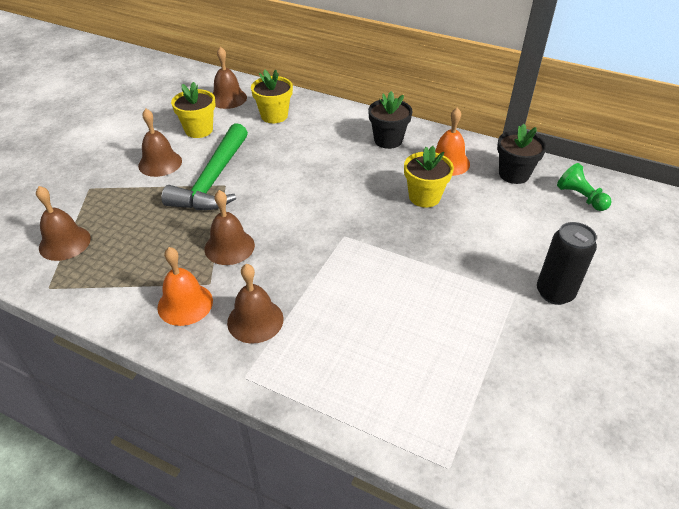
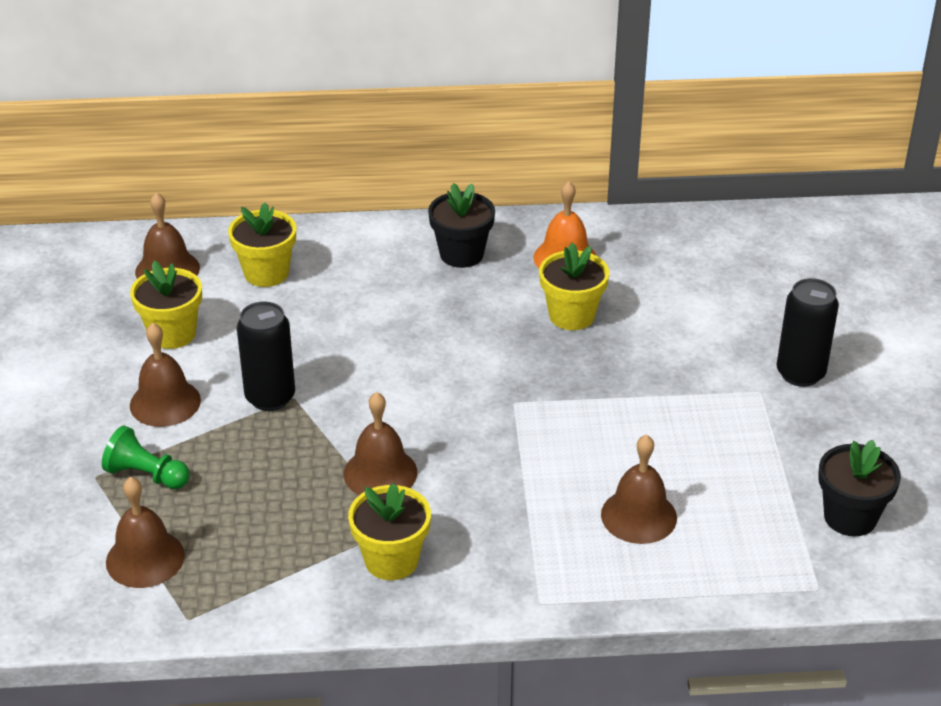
camera: 30 degrees left, 5 degrees down
orange bell [157,247,213,326] -> yellow flower pot [348,483,431,580]
green hammer [162,123,248,210] -> black can [237,301,295,411]
brown bell [227,264,284,343] -> brown bell moved to [601,434,677,544]
black flower pot [497,124,547,184] -> black flower pot moved to [818,440,901,536]
green pawn [557,163,612,211] -> green pawn moved to [102,425,190,489]

